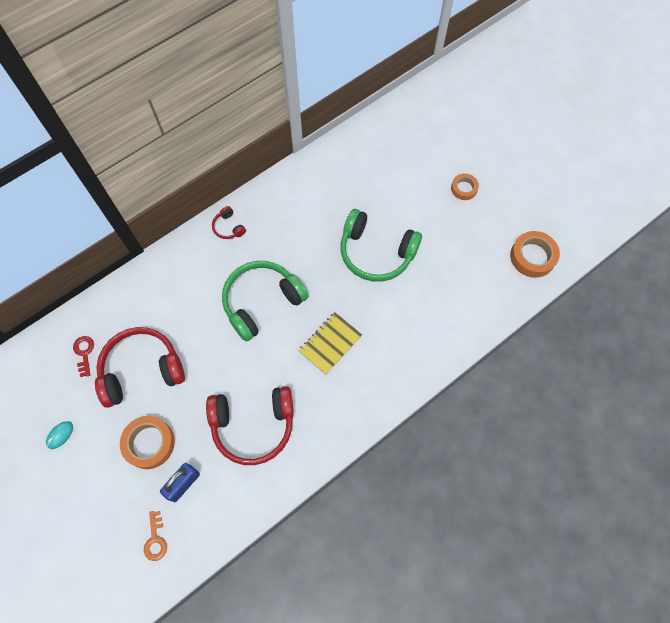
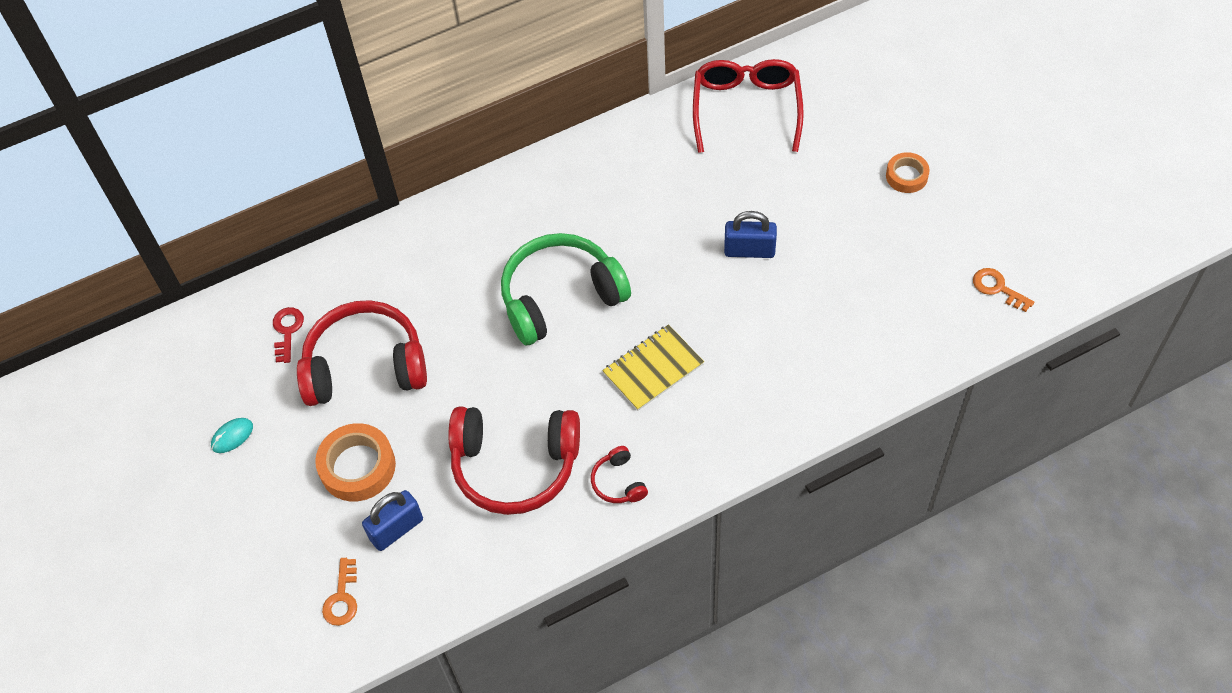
camera: 15 degrees right, 10 degrees down
red headphones [212,206,246,239] -> red headphones moved to [591,446,648,503]
green headphones [340,209,422,282] -> blue padlock [724,211,777,258]
orange tape [510,231,560,278] -> orange key [973,268,1034,312]
none -> red glasses [693,59,804,153]

